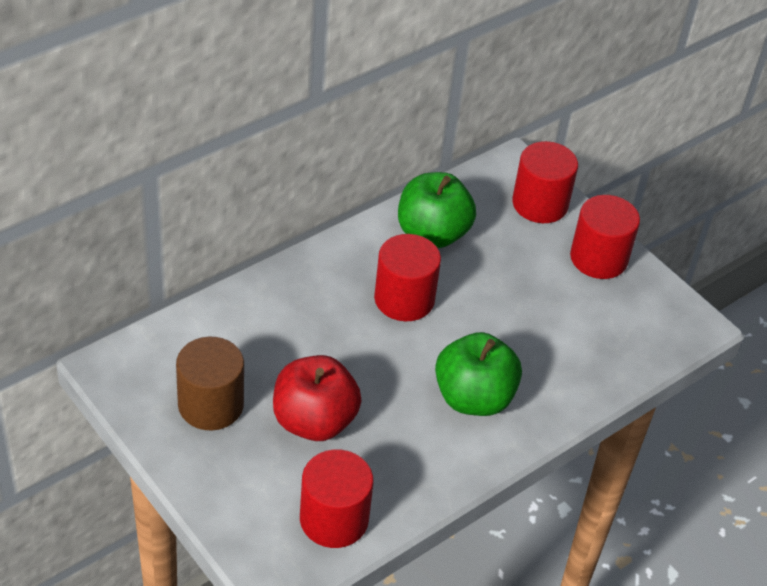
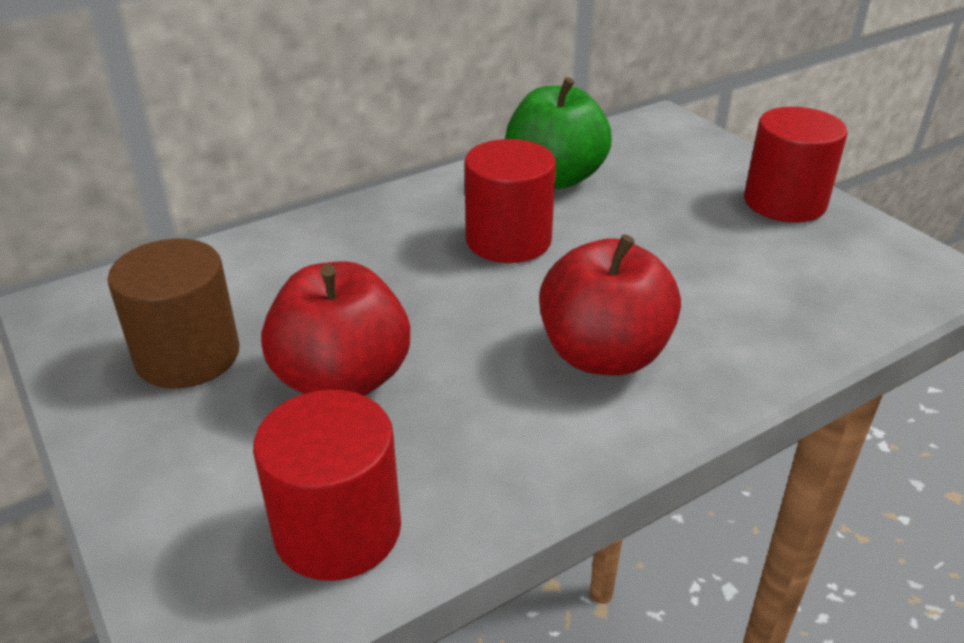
camera: 10 degrees right, 10 degrees down
green apple [435,332,522,416] -> red apple [539,234,681,376]
red cylinder [512,141,578,223] -> none

